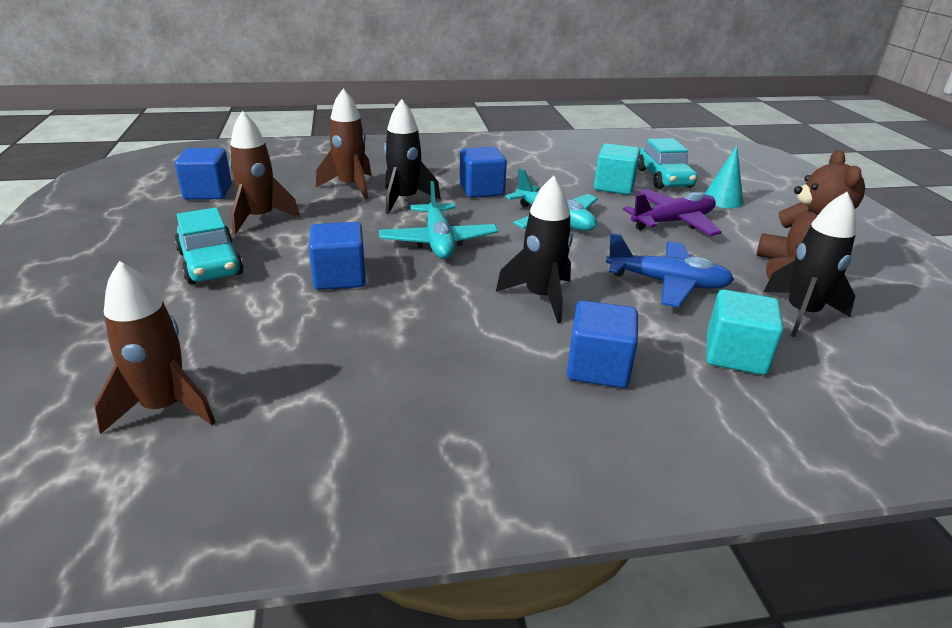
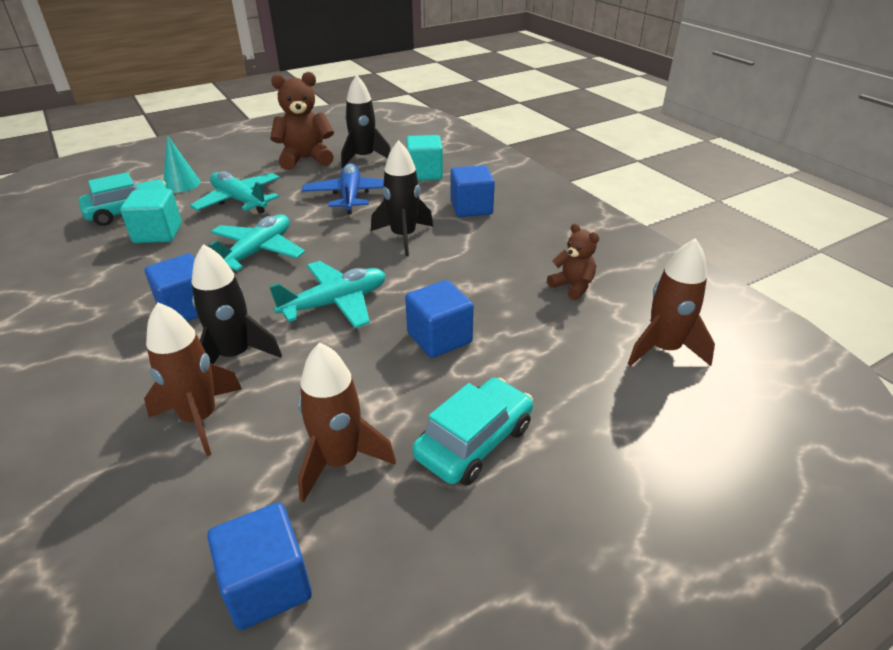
camera: 110 degrees left, 5 degrees up
purple plane [623,189,722,236] -> turquoise plane [190,171,280,214]
none -> brown teddy bear [547,223,599,300]

